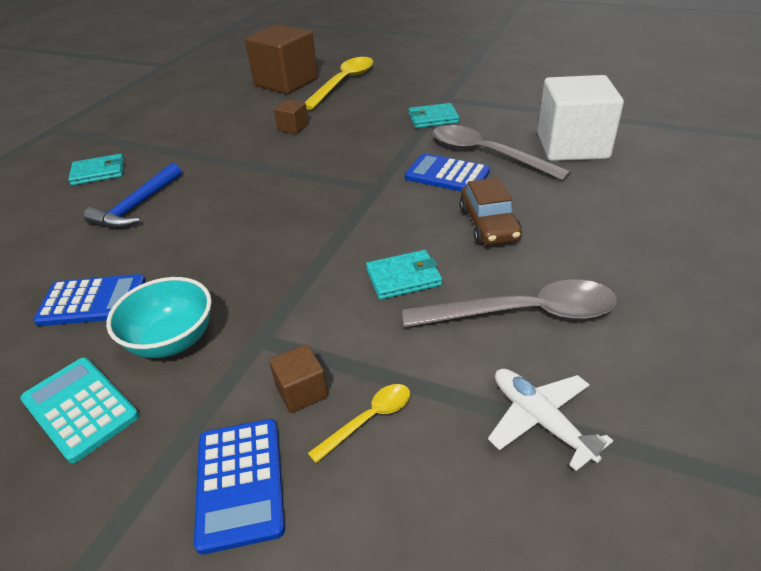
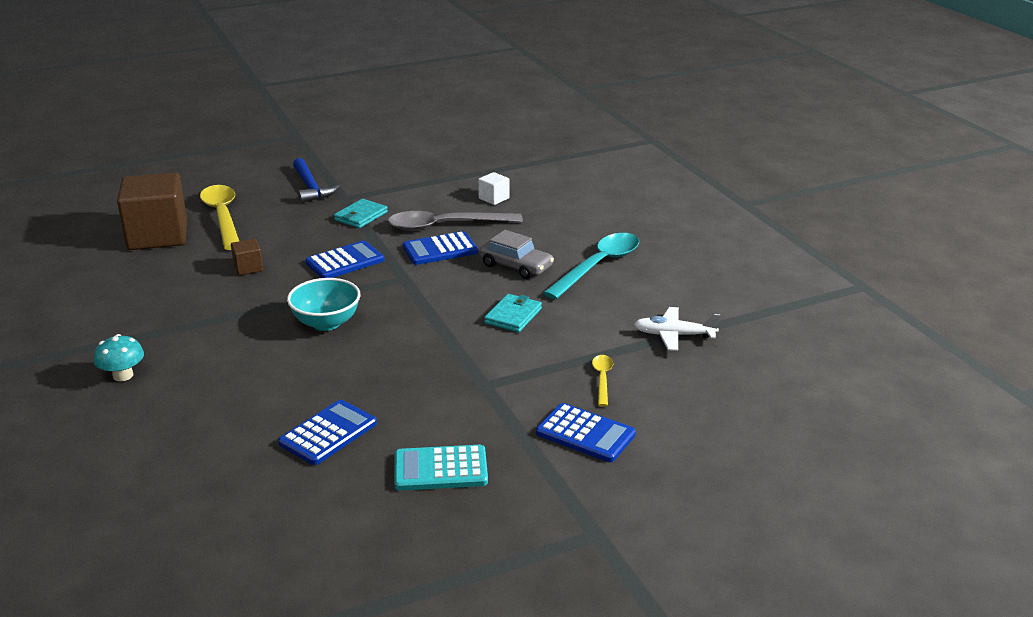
camera: 50 degrees left, 10 degrees down
turquoise wallet [68,154,124,186] -> turquoise mushroom [94,334,144,382]
blue hammer [84,163,182,228] -> blue hammer moved to [293,158,340,203]
turquoise bowl [106,277,212,358] -> turquoise bowl moved to [287,278,361,331]
brown cube [269,344,328,413] -> none
grey spoon [402,279,617,327] -> none
brown car [459,177,522,245] -> grey car [479,230,554,279]
white cube [537,75,624,161] -> white cube [478,172,509,205], size x0.43
none -> blue calculator [305,241,385,278]
none -> turquoise spoon [543,233,639,299]

